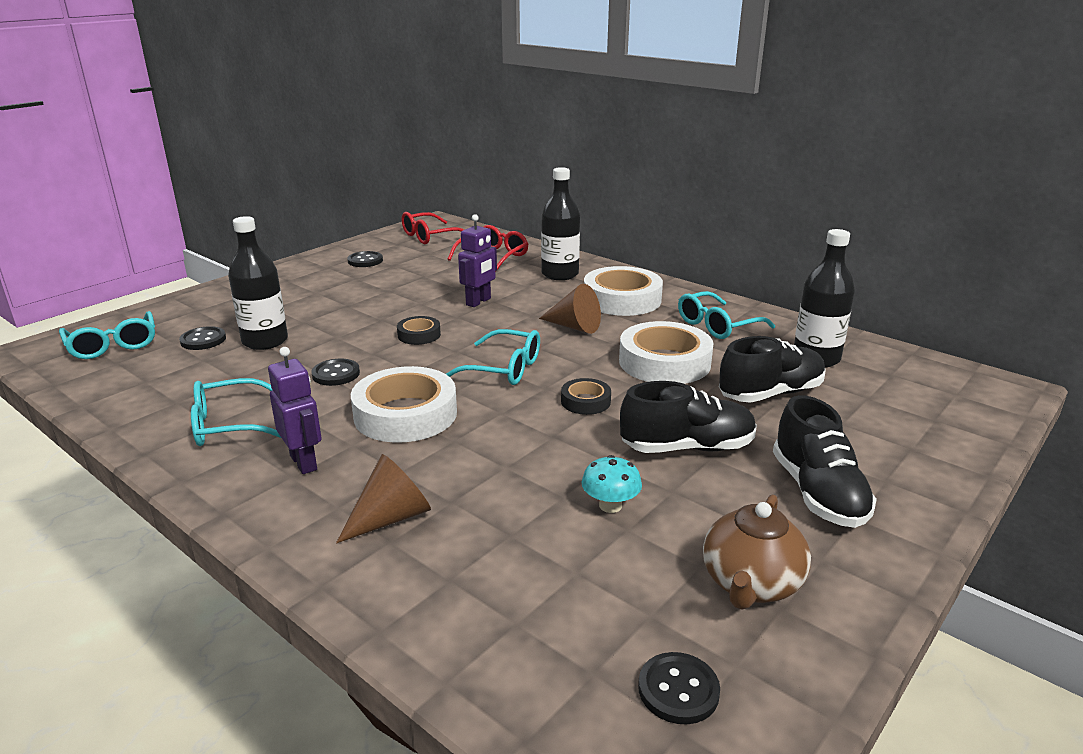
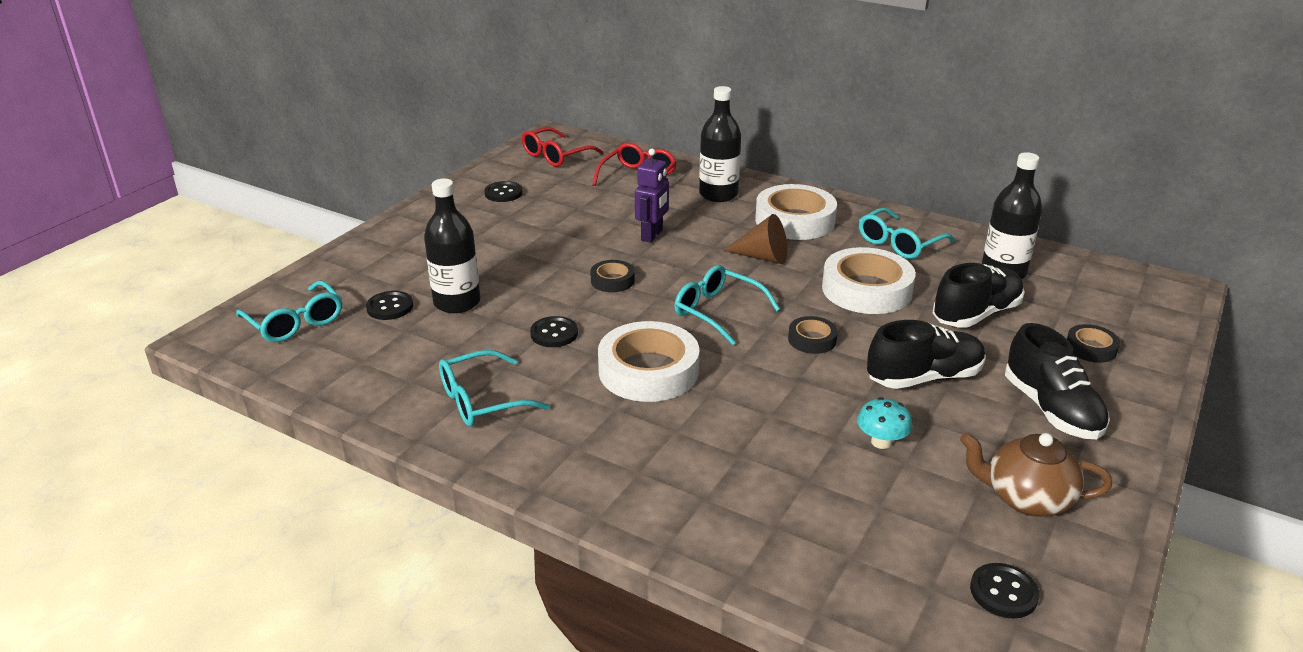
camera: 10 degrees left, 5 degrees up
purple robot [268,347,322,474] -> none
brown cone [336,454,431,544] -> none
turquoise glasses [446,329,540,385] -> turquoise glasses turned 150 degrees counterclockwise [674,265,780,345]
brown teapot [703,494,811,610] -> brown teapot turned 90 degrees clockwise [960,433,1112,516]
none -> black tape [1067,324,1120,363]

